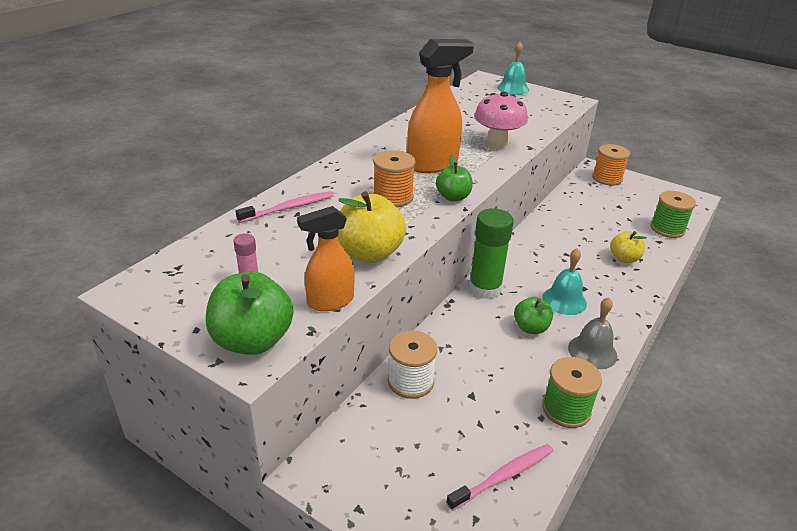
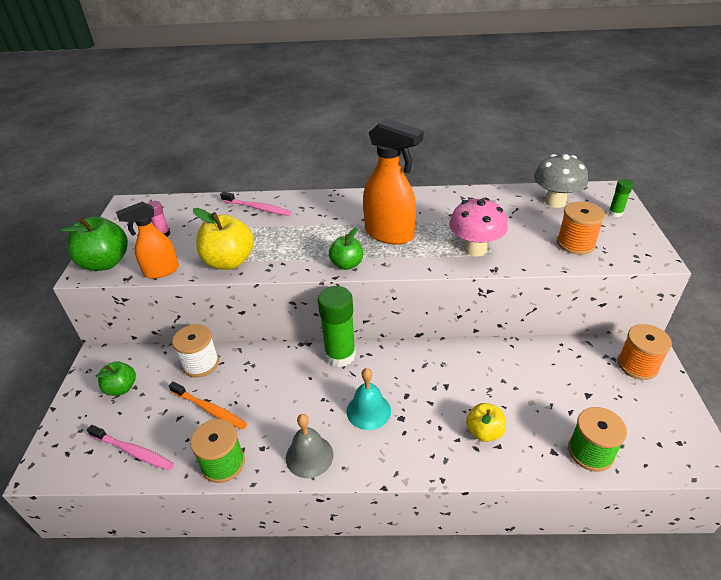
camera: 60 degrees right, 5 degrees up
orange spray bottle [297,206,355,311] -> orange spray bottle turned 60 degrees counterclockwise [116,202,179,279]
orange spool [373,150,416,207] -> orange spool moved to [557,201,605,255]
turquoise bell [497,42,529,95] -> green glue stick [608,179,633,217]
green apple [514,297,553,334] -> green apple moved to [96,361,136,396]
none -> orange toothbrush [168,381,247,430]
none -> grey mushroom [534,154,588,208]

